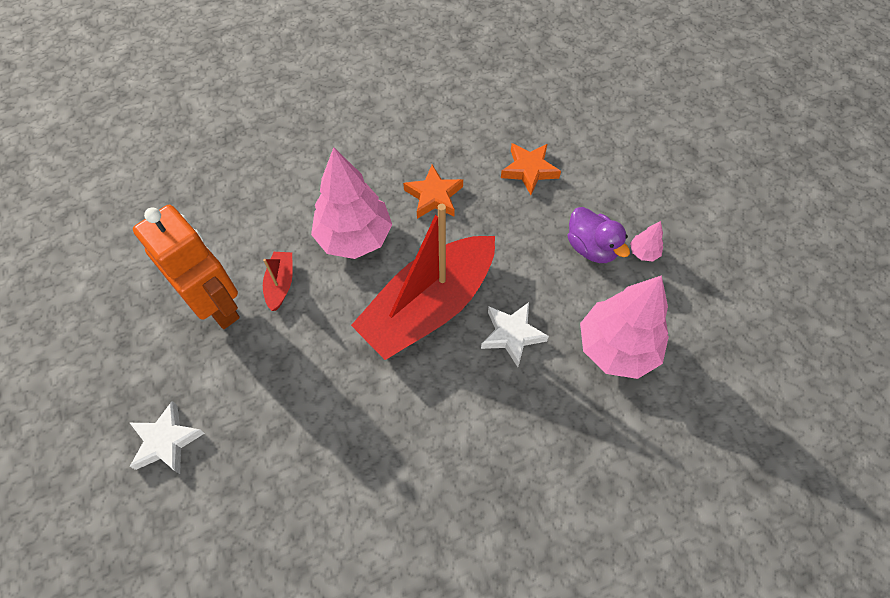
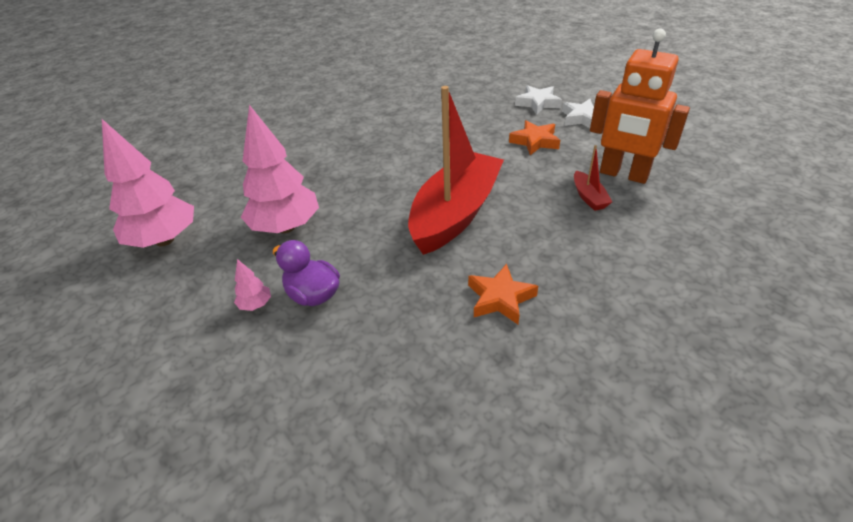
camera: 165 degrees right, 20 degrees down
pink tree [311,147,392,259] -> pink tree moved to [102,119,194,248]
white star [481,302,549,367] -> white star moved to [515,85,562,115]
orange star [501,143,561,195] -> orange star moved to [509,120,560,155]

